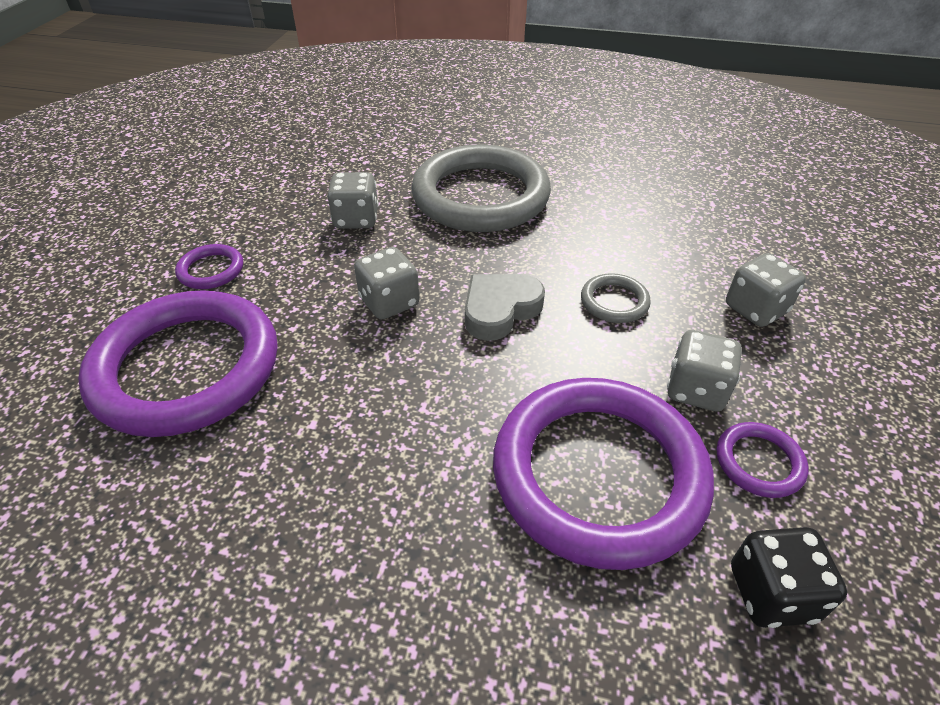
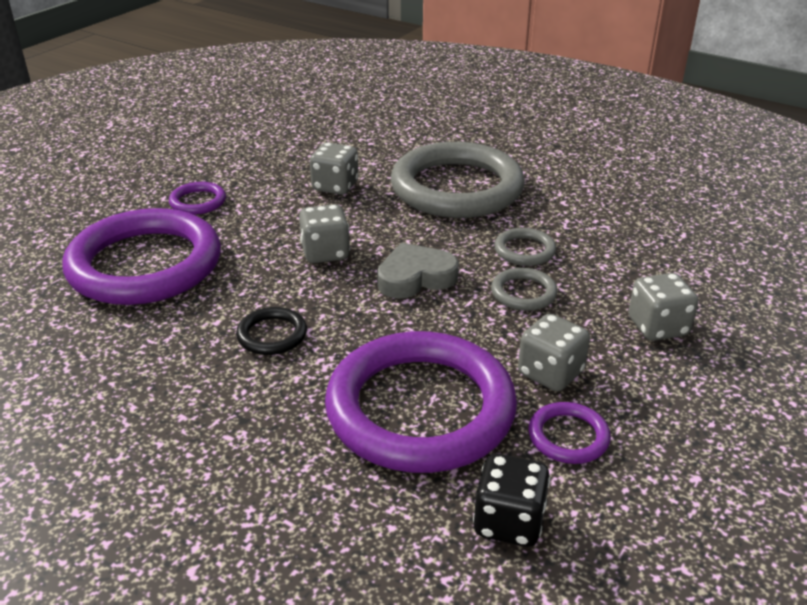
camera: 20 degrees right, 10 degrees down
none -> black ring [236,307,307,355]
none -> grey ring [494,228,556,266]

